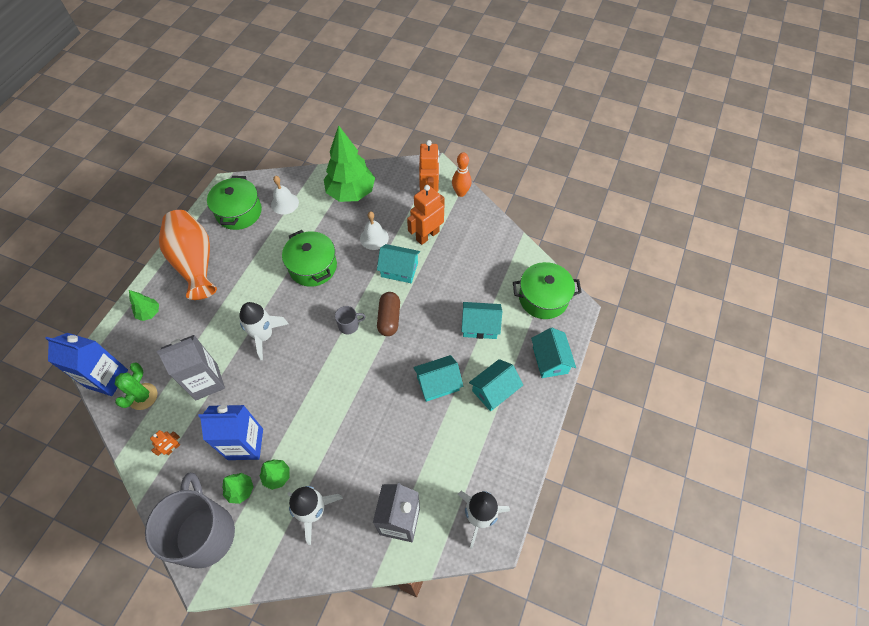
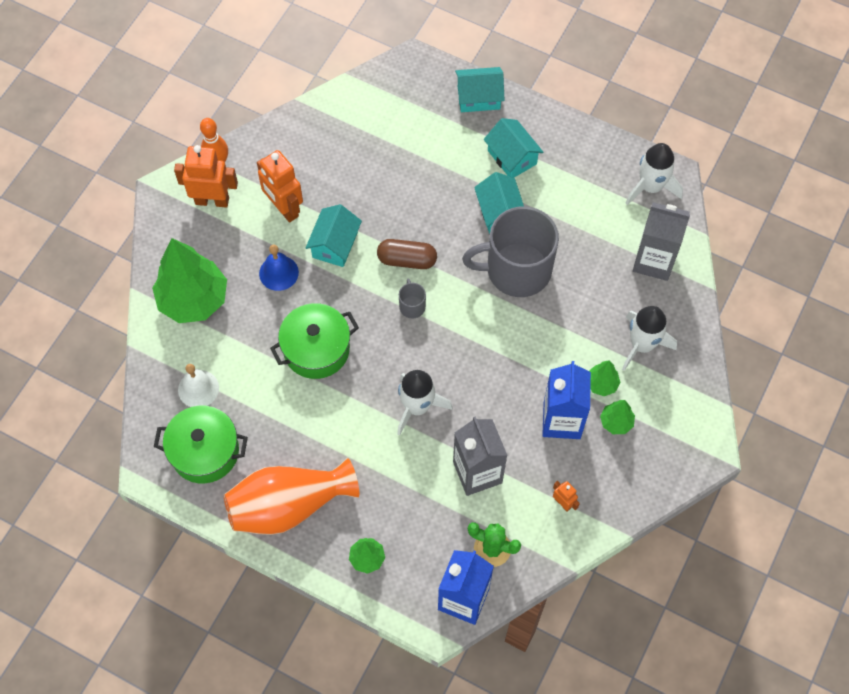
camera: 85 degrees left, 5 degrees up
grey mug [145,473,235,569] -> grey mug moved to [462,206,559,297]
white bell [360,211,389,250] -> blue bell [259,245,299,291]
turquoise house [461,302,502,339] -> none
green pot [513,262,582,319] -> none

